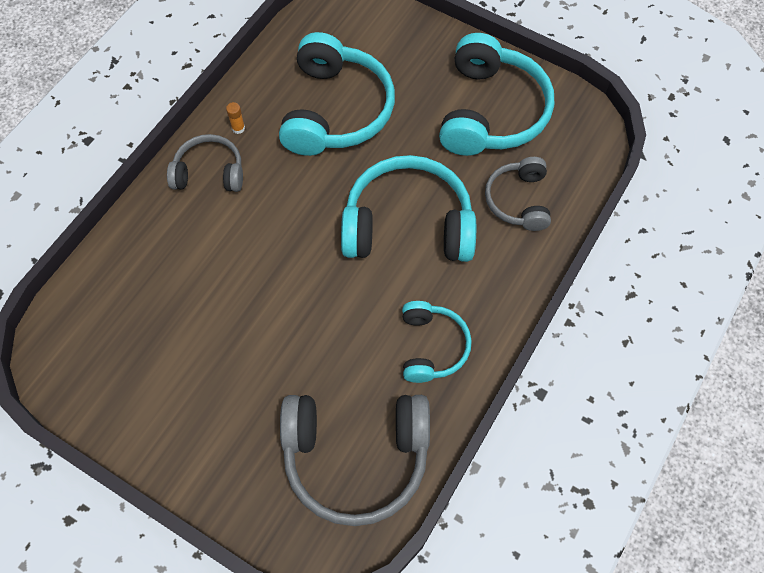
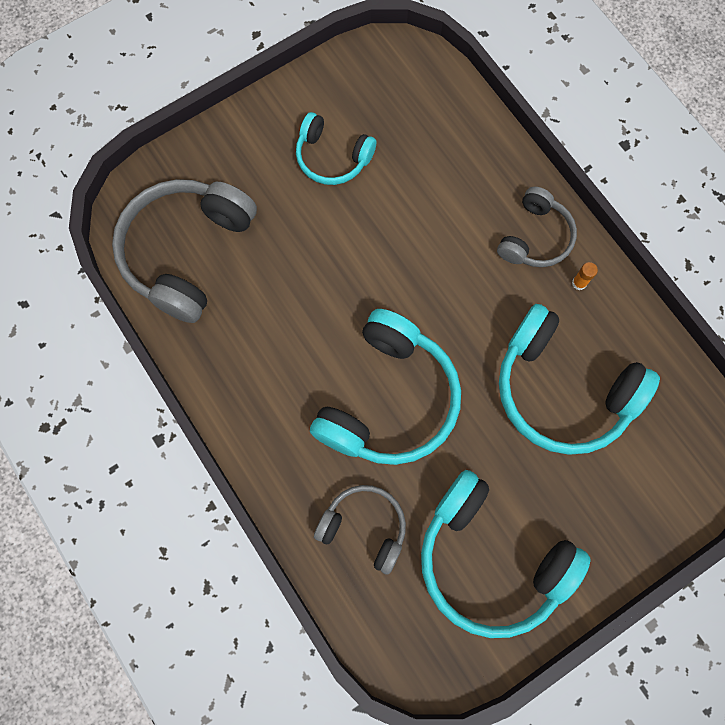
camera: 115 degrees right, 10 degrees up
turquoise headphones [402,301,472,383] -> turquoise headphones moved to [296,112,376,185]

